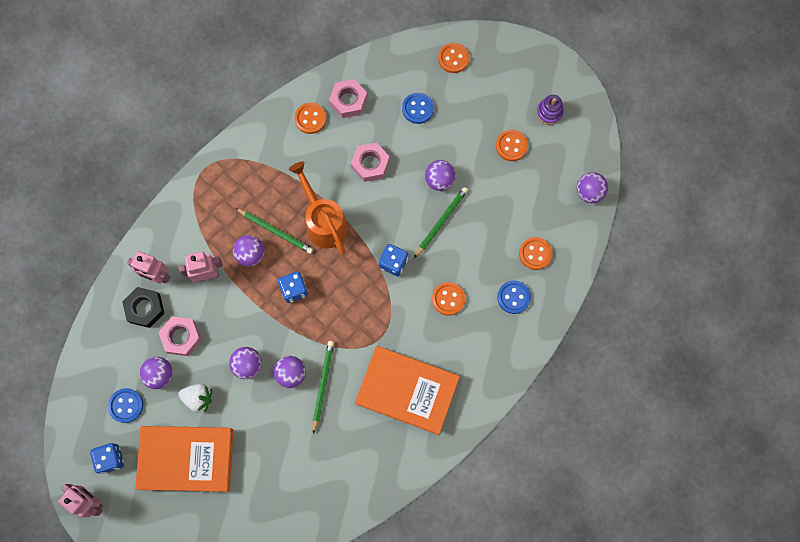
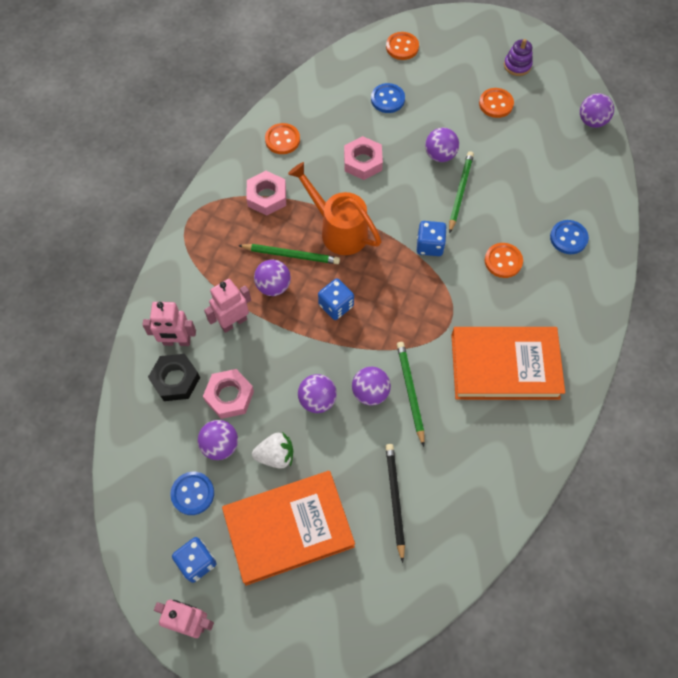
camera: 20 degrees left, 10 degrees down
pink nut [329,79,368,118] -> pink nut moved to [246,171,286,215]
orange button [519,237,553,270] -> none
none -> black pencil [386,444,405,563]

